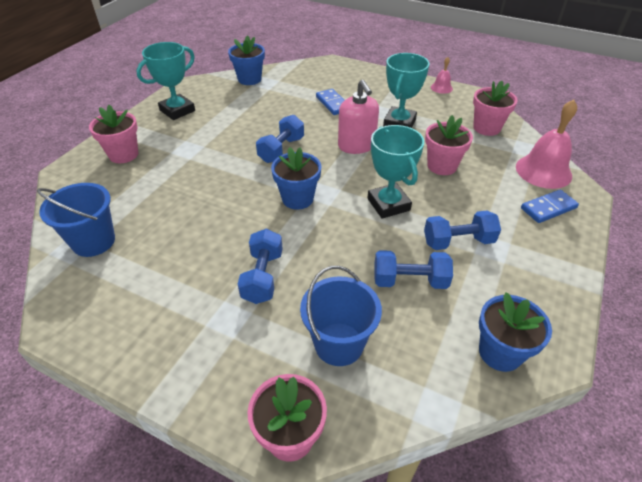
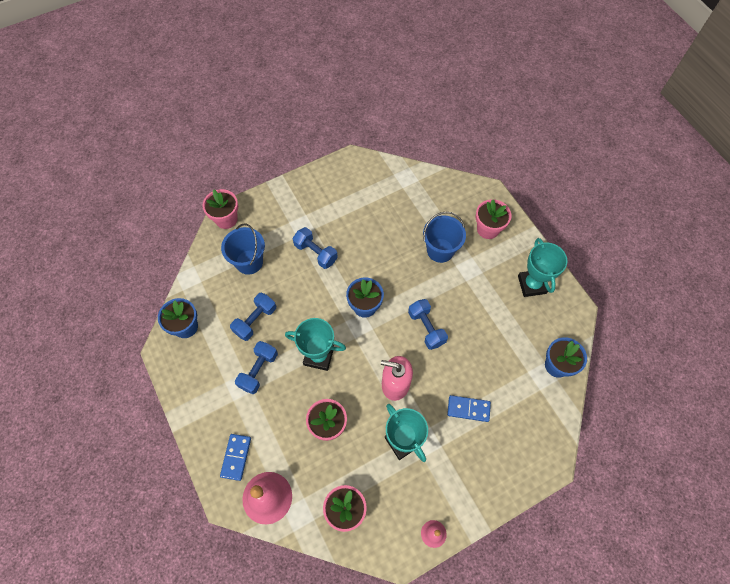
camera: 125 degrees right, 20 degrees up
blue bucket [37,183,115,257] -> blue bucket moved to [423,211,466,263]

